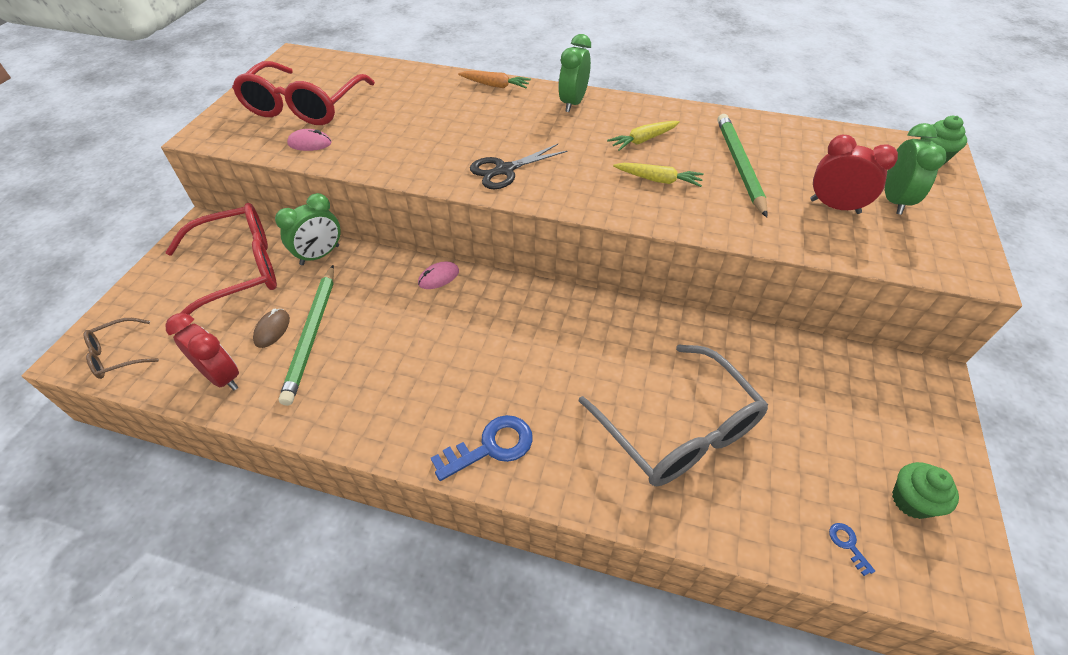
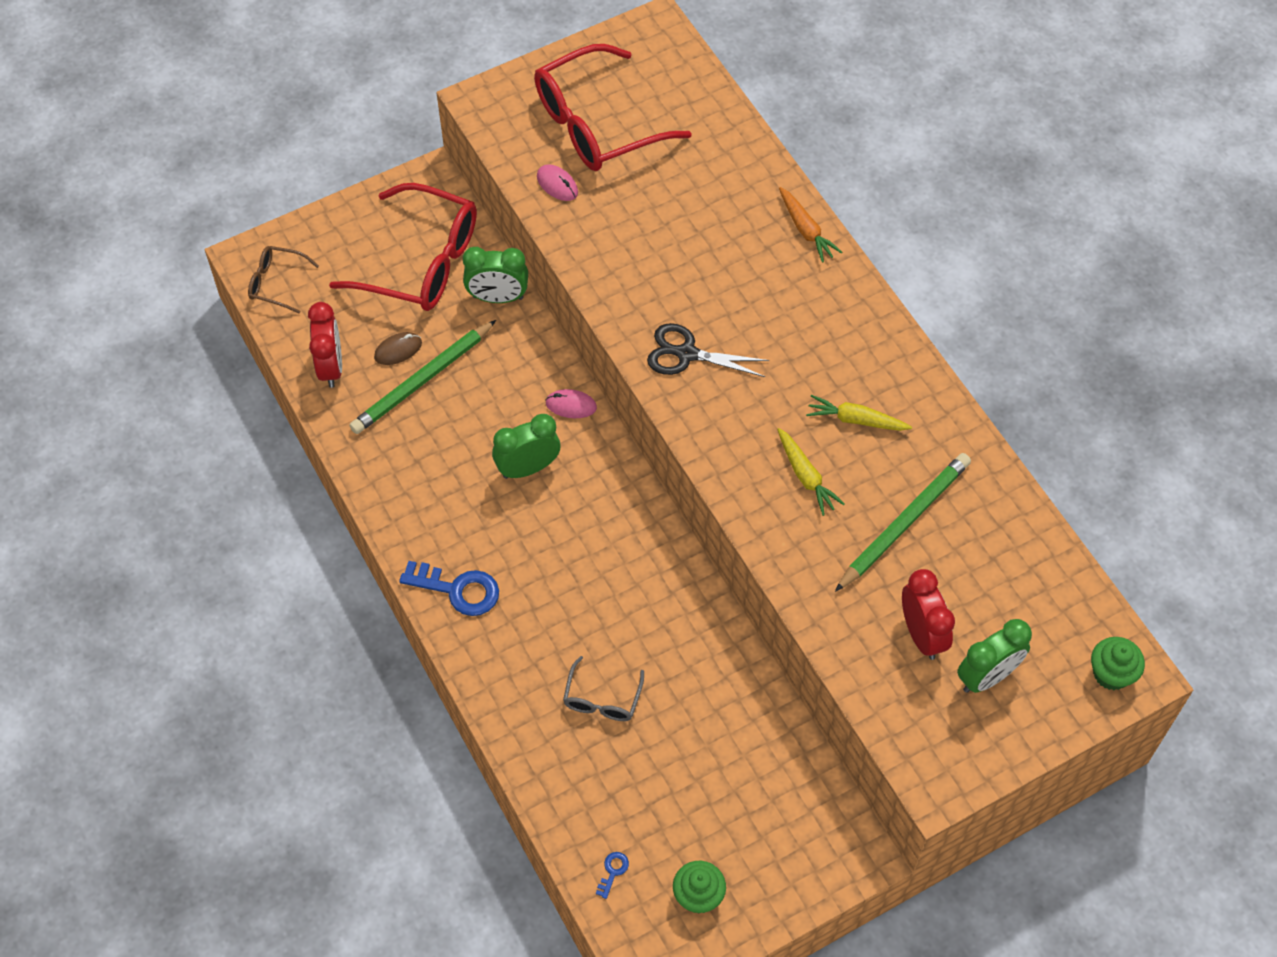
camera: 45 degrees right, 10 degrees up
green clock [559,34,591,112] -> green clock moved to [492,414,561,479]
grey glasses [579,345,768,486] -> grey glasses [563,656,644,721], size x0.48

